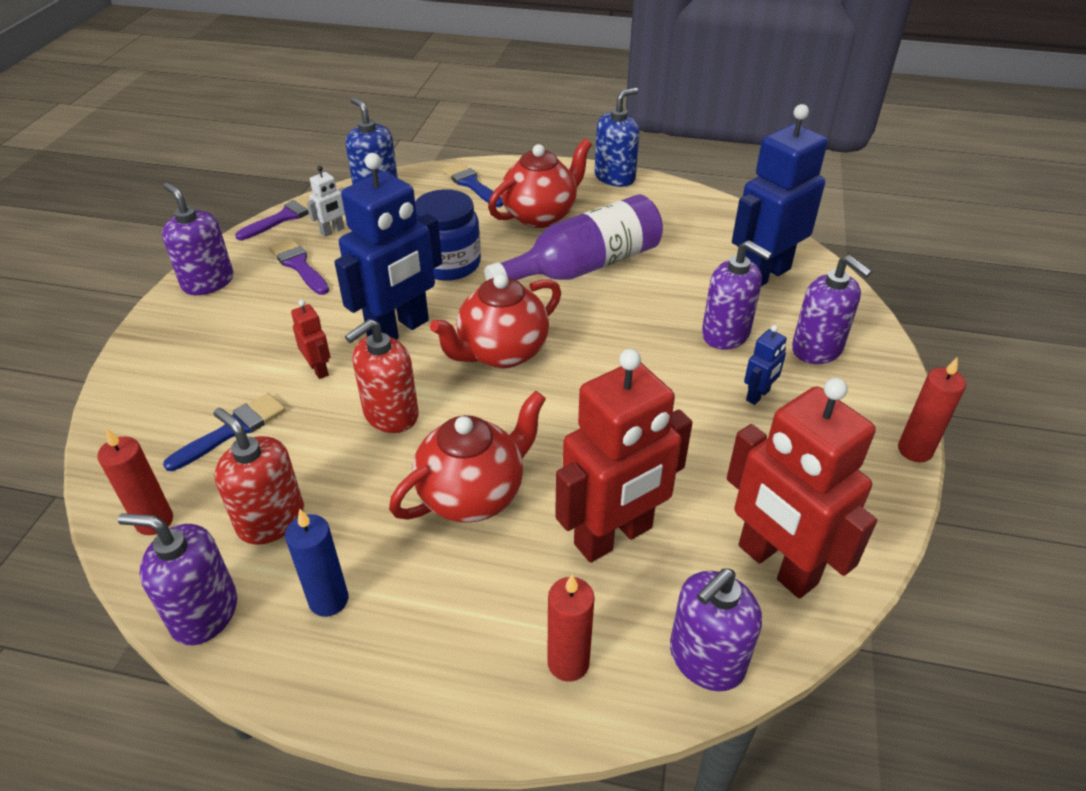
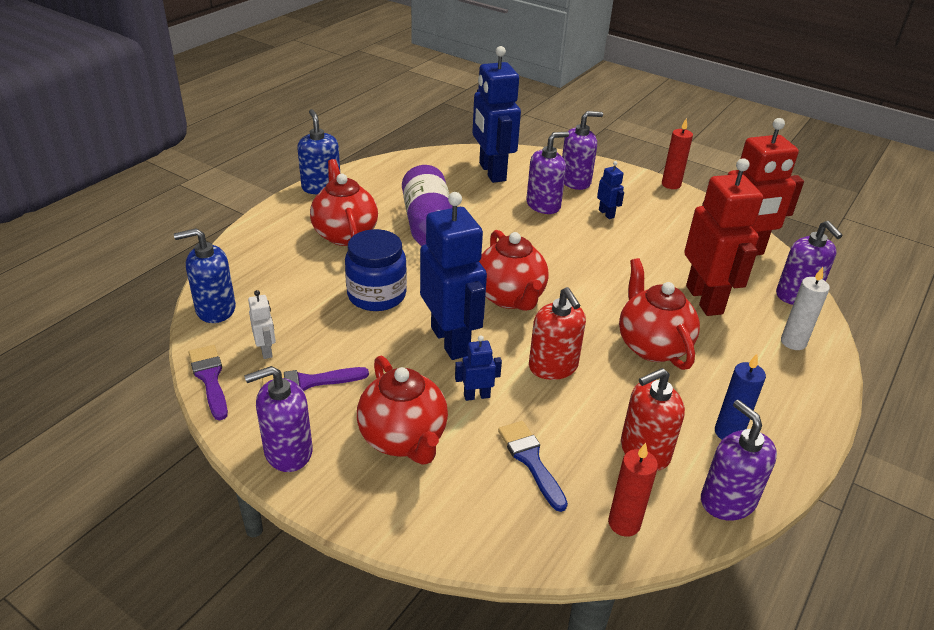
camera: 70 degrees left, 5 degrees down
purple soap dispenser [118,513,237,645] -> purple soap dispenser turned 120 degrees clockwise [701,400,777,521]
red robot [291,300,330,379] -> blue robot [455,335,502,401]
blue brush [442,162,503,207] -> none
red candle [547,574,595,682] -> white candle [781,267,830,350]
none -> red teapot [357,356,448,465]

